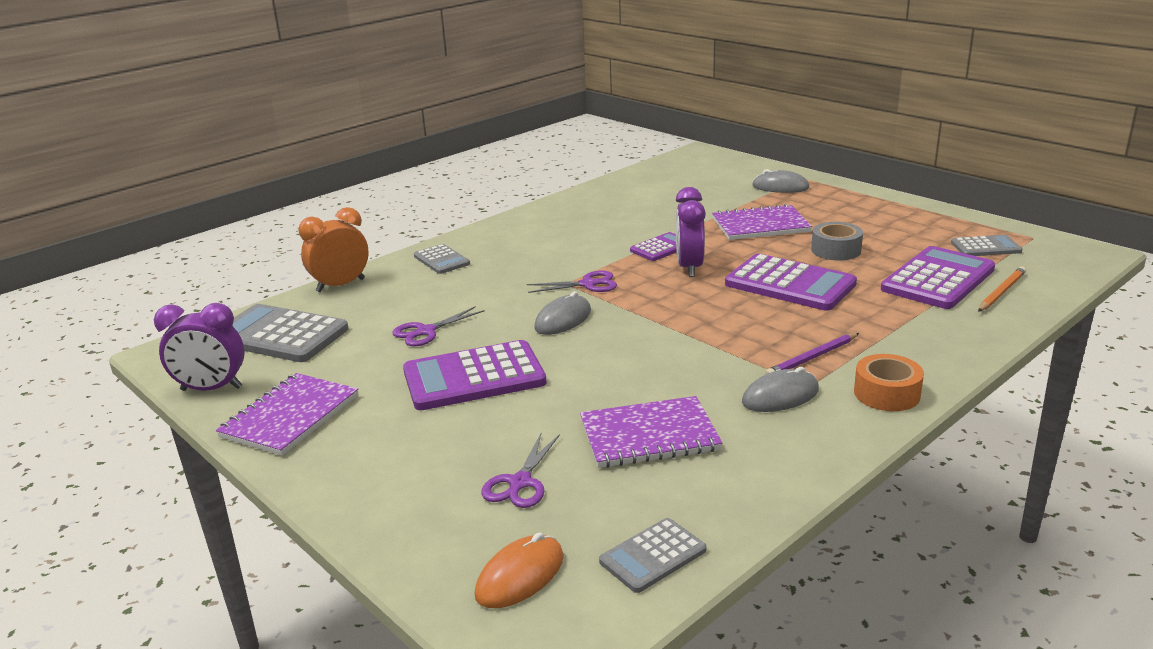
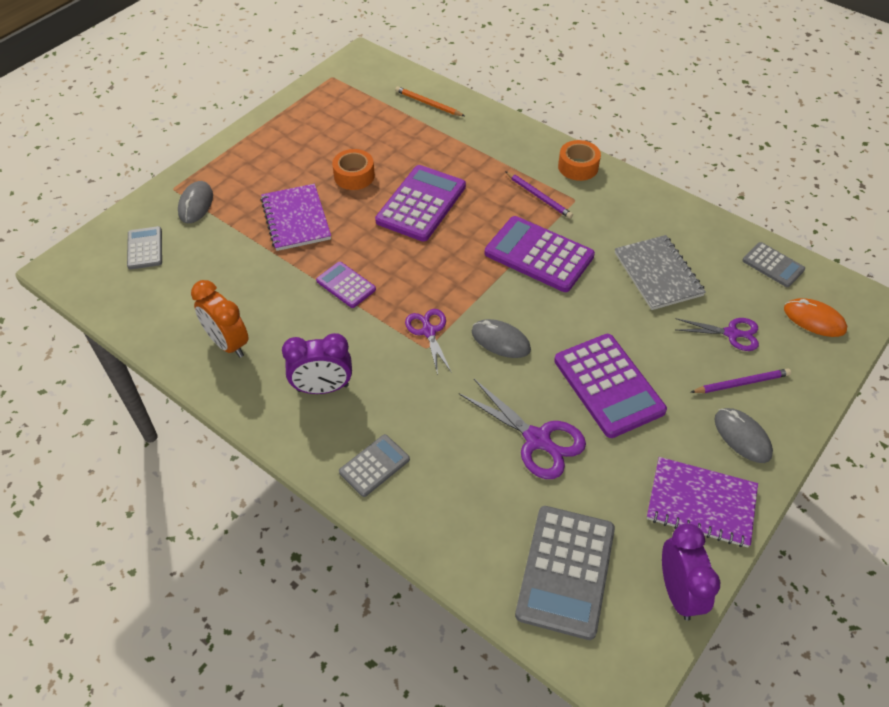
camera: 100 degrees left, 25 degrees up
orange clock [298,207,369,292] -> orange clock moved to [191,280,249,358]
purple scissors [392,306,485,346] -> purple scissors [459,379,586,479], size x1.53
purple notebook [580,396,722,468] -> grey notebook [615,235,706,310]
purple clock [676,187,706,277] -> purple clock moved to [282,333,352,394]
grey mouse [742,367,819,412] -> grey mouse moved to [714,408,773,463]
grey tape [811,222,863,261] -> orange tape [332,149,375,190]
purple calculator [881,246,995,309] -> purple calculator moved to [485,216,595,292]
grey calculator [951,235,1022,256] -> grey calculator moved to [127,226,162,270]
none -> purple pencil [690,368,791,393]

